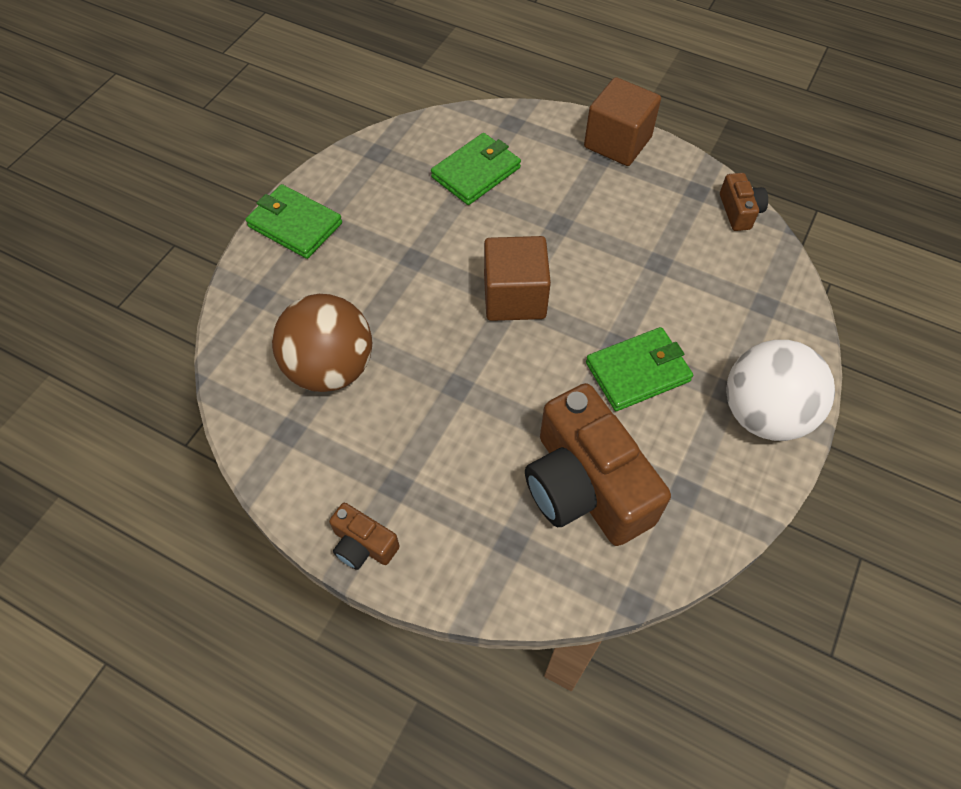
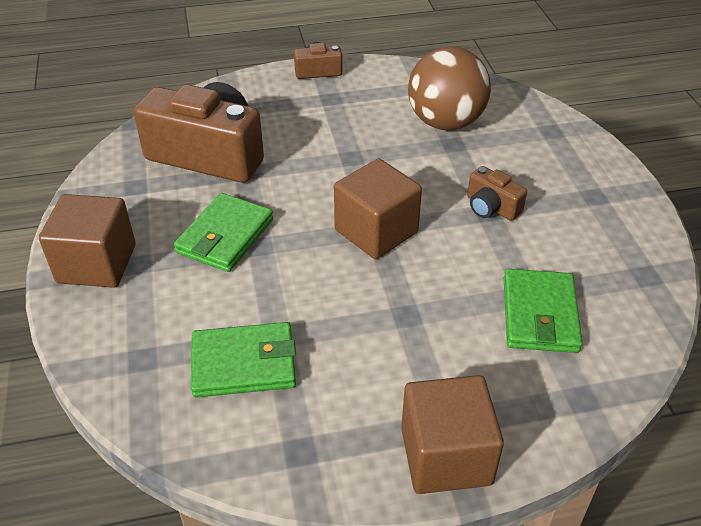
camera: 140 degrees right, 15 degrees down
green wallet [246,184,342,259] -> green wallet moved to [191,322,296,398]
brown camera [720,173,768,231] -> brown camera moved to [467,166,527,221]
white ball [726,340,835,441] -> brown cube [39,194,135,288]

